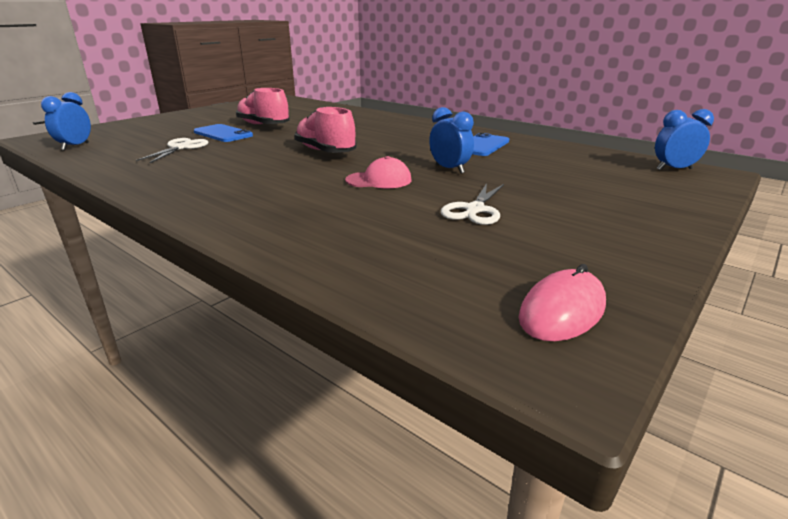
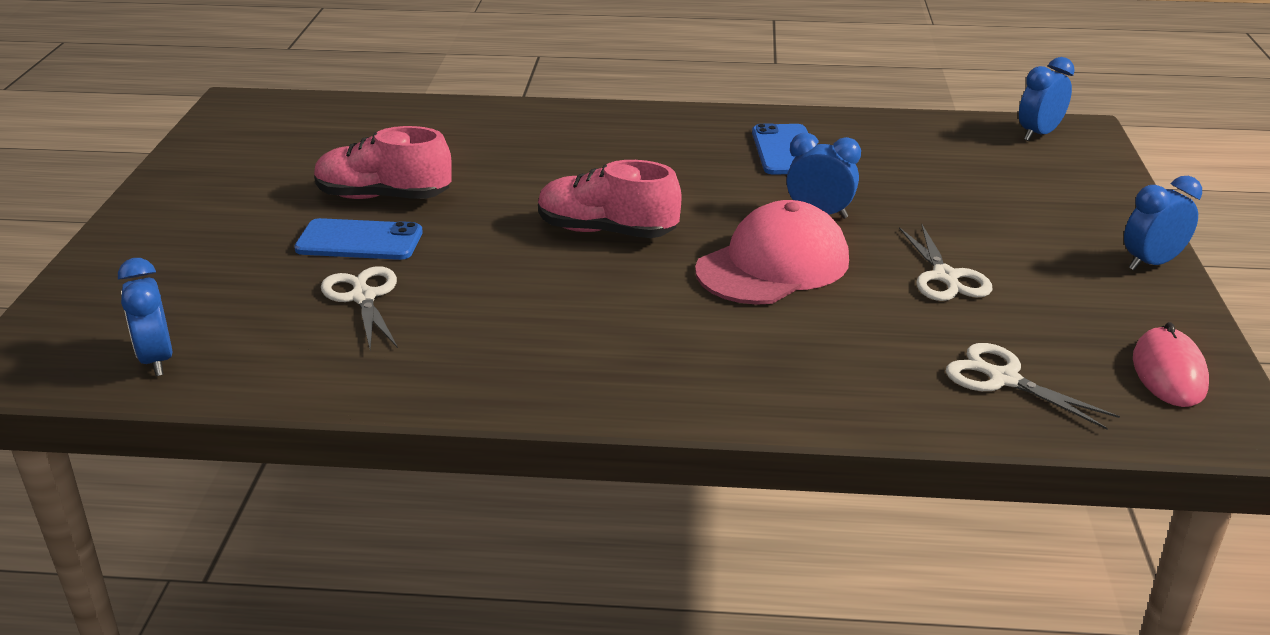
camera: 35 degrees left, 5 degrees up
pink cap [345,156,411,188] -> pink cap [695,200,849,305], size x1.73
none -> white scissors [946,343,1120,429]
none -> blue clock [1124,176,1202,270]

